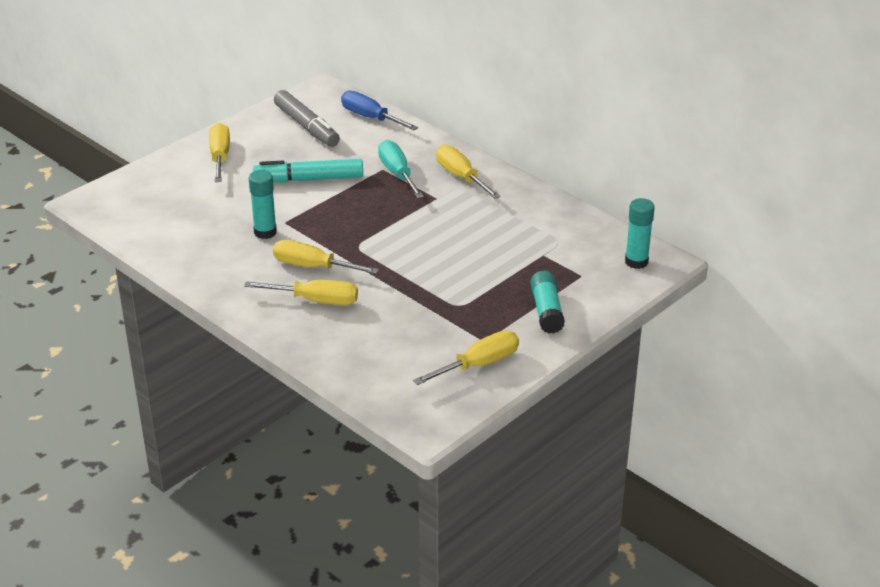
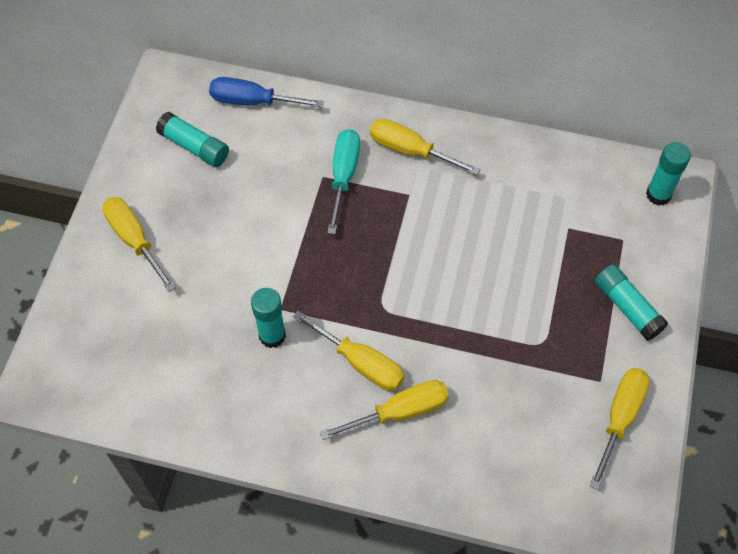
camera: 30 degrees left, 25 degrees up
turquoise marker [253,159,363,182] -> none
yellow screwdriver [273,240,379,274] -> yellow screwdriver turned 135 degrees counterclockwise [293,311,405,391]
grey marker [274,90,340,147] -> turquoise glue stick [156,112,229,167]
turquoise screwdriver [378,140,424,198] -> turquoise screwdriver turned 60 degrees clockwise [327,129,360,234]

